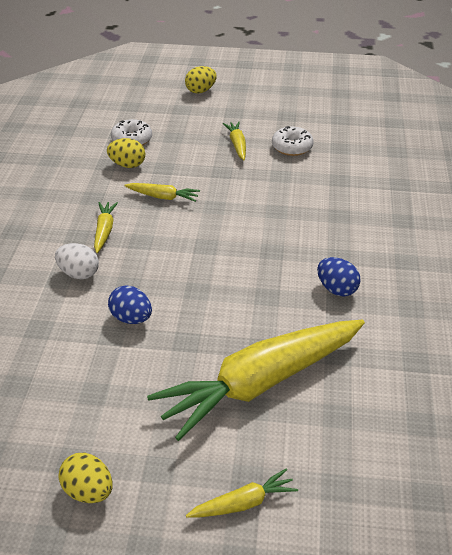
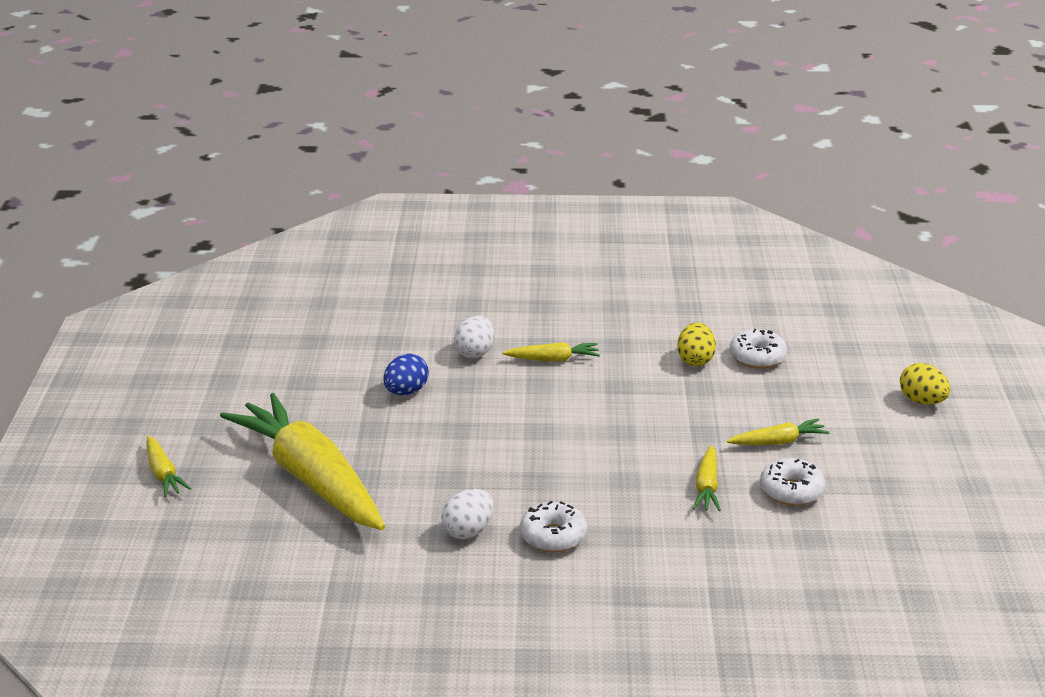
camera: 85 degrees right, 10 degrees down
yellow egg [59,453,113,503] -> none
yellow carrot [124,183,200,202] -> yellow carrot moved to [693,445,721,511]
blue egg [317,257,360,297] -> white egg [441,489,494,539]
none -> white donut [520,501,587,552]

